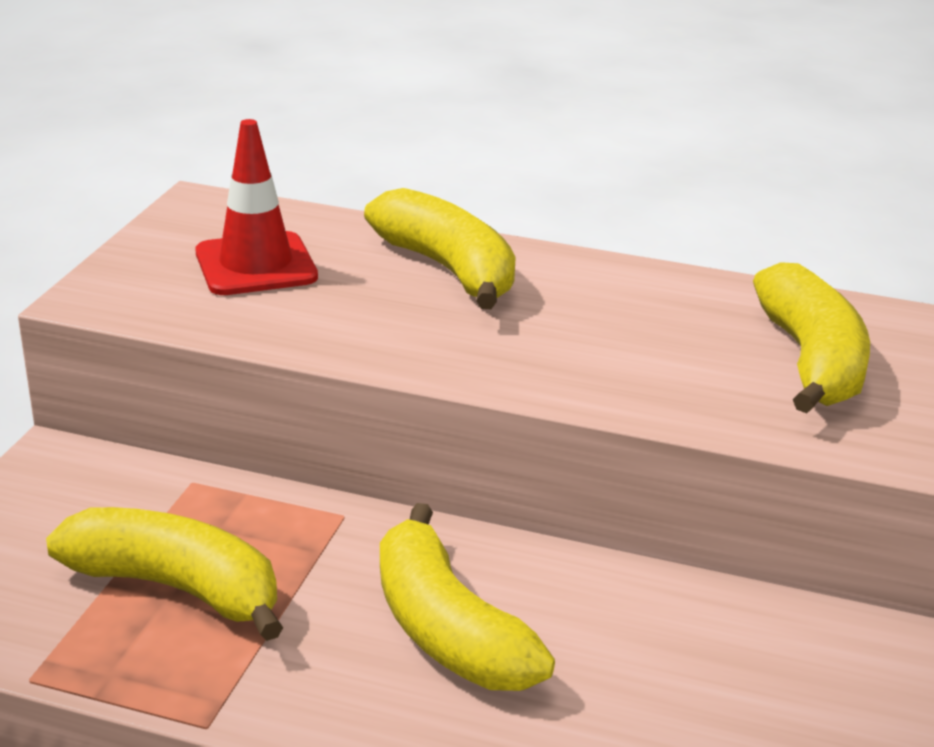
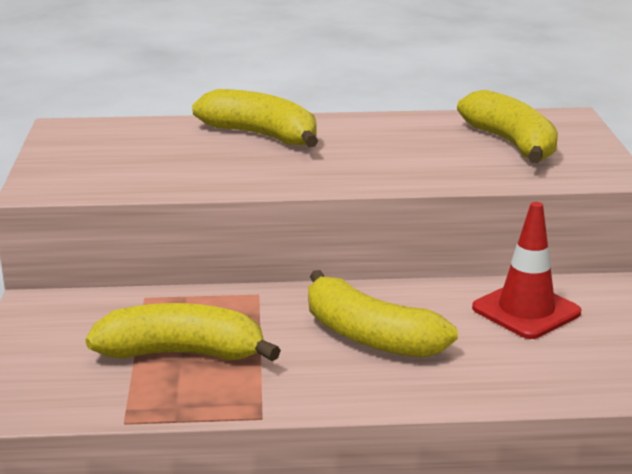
camera: 20 degrees left, 5 degrees down
red traffic cone [195,119,318,295] -> red traffic cone moved to [472,202,581,339]

